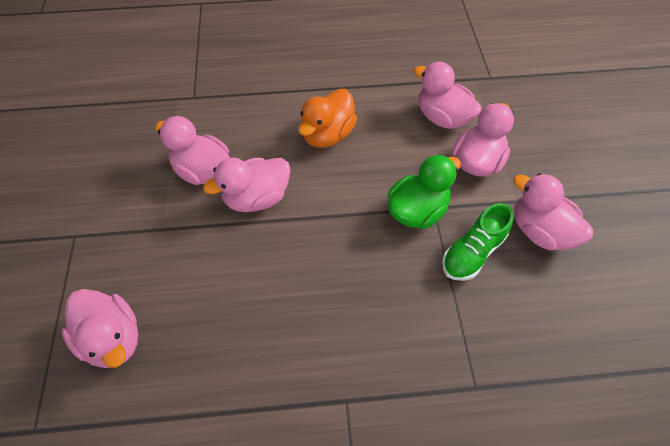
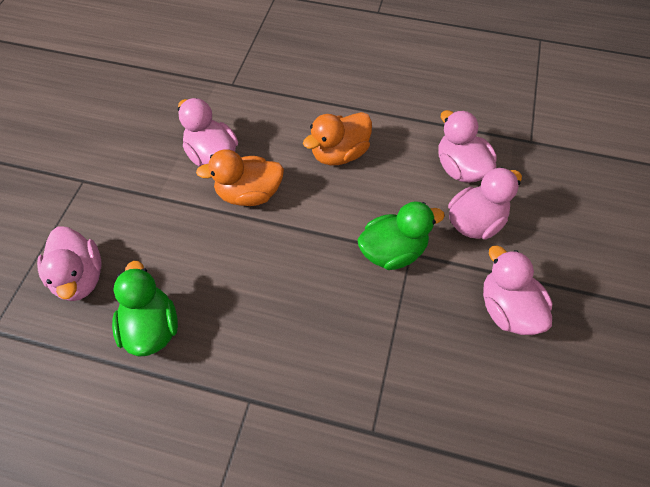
camera: 20 degrees right, 0 degrees up
pink duck [203,158,291,212] -> orange duck [196,149,284,206]
green shoe [442,203,514,281] -> none
none -> green duck [112,261,178,357]

